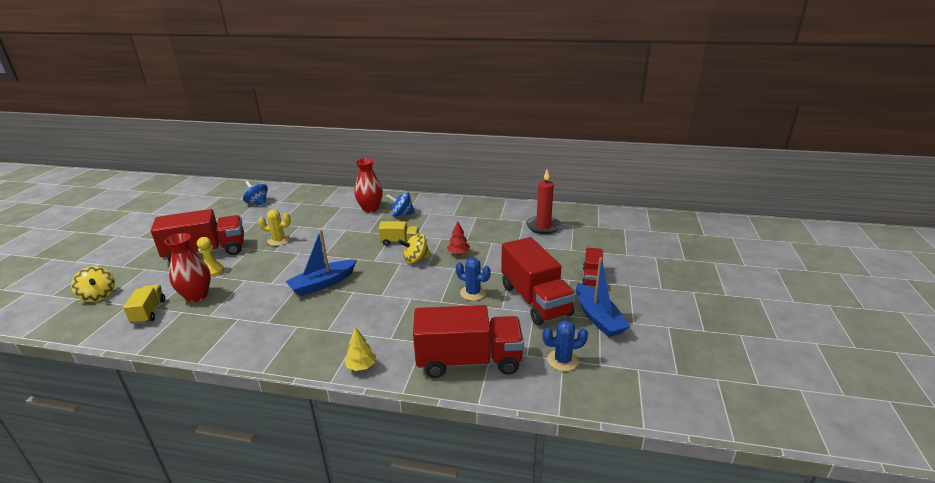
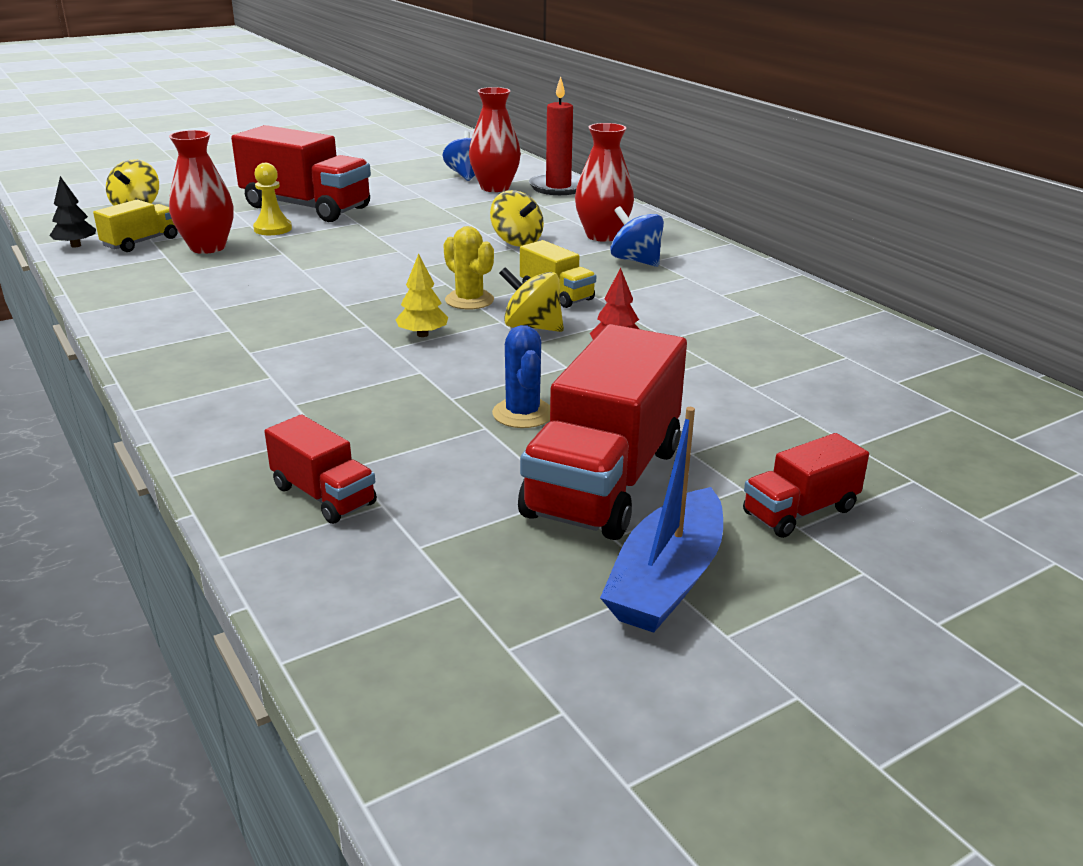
camera: 45 degrees right, 0 degrees up
yellow cactus [258,209,291,246] -> yellow cactus moved to [443,226,494,309]
blue boat [285,230,357,296] -> none
yellow tree [344,327,376,371] -> yellow tree moved to [395,254,448,337]
red truck [413,305,524,378] -> red truck [264,414,377,524], size x0.51
red candle [526,170,561,234] -> red candle moved to [529,76,580,195]
blue cactus [543,320,588,371] -> none
none -> black tree [49,176,96,248]
none -> red vase [469,87,521,192]
none -> yellow spinning top [490,190,544,247]

